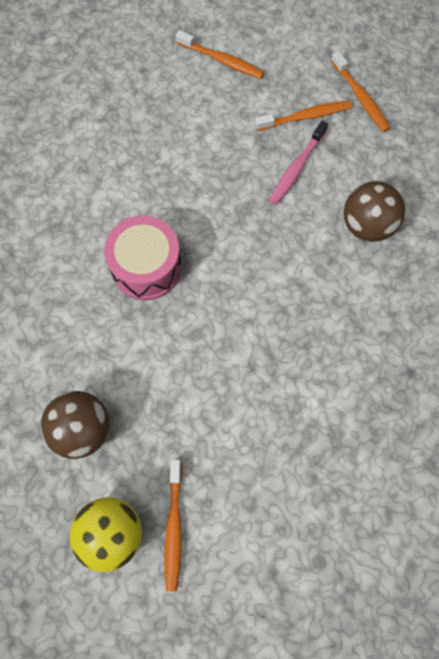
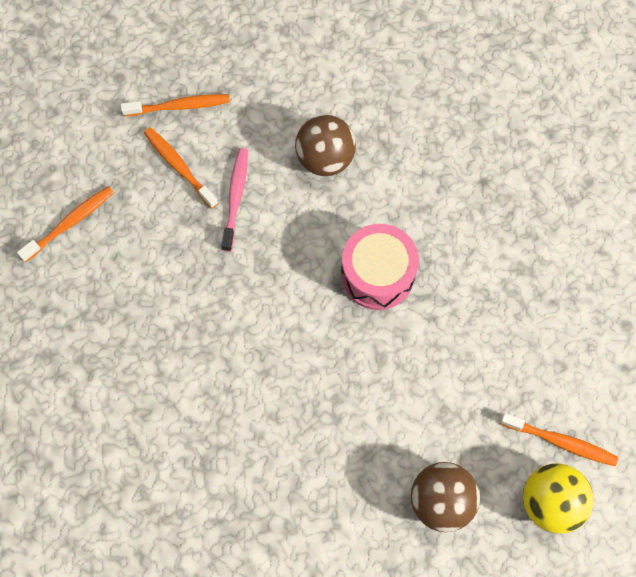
camera: 70 degrees left, 0 degrees up
pink drum [104,216,182,300] -> pink drum moved to [341,224,419,310]
orange toothbrush [255,101,352,131] -> orange toothbrush turned 45 degrees counterclockwise [144,127,218,209]
pink toothbrush [269,121,328,205] -> pink toothbrush turned 135 degrees counterclockwise [221,148,248,252]

